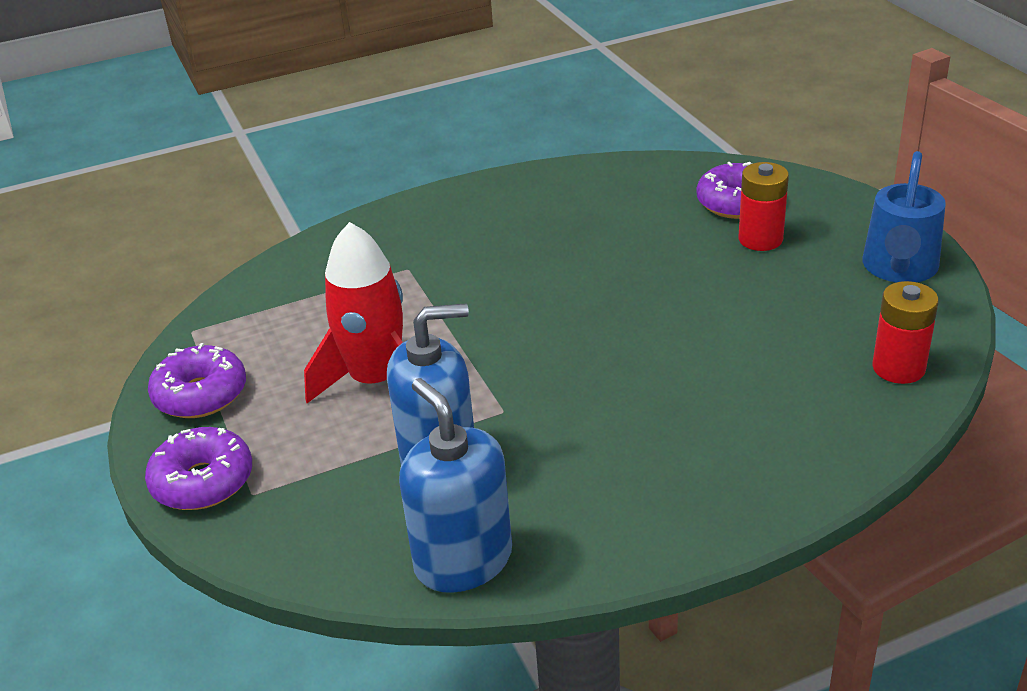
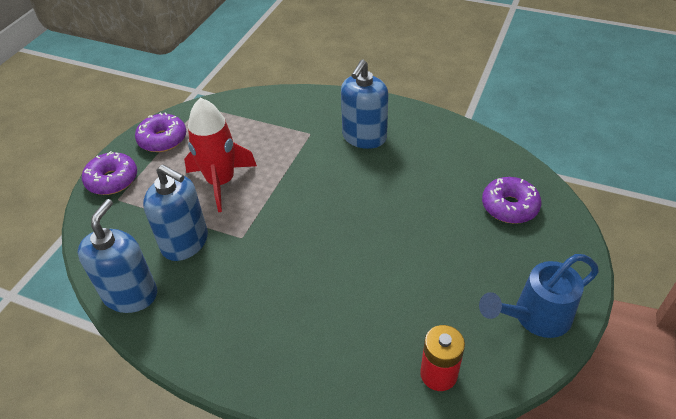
camera: 45 degrees right, 10 degrees up
red battery [738,162,789,251] -> none
none -> blue soap dispenser [341,60,388,149]

